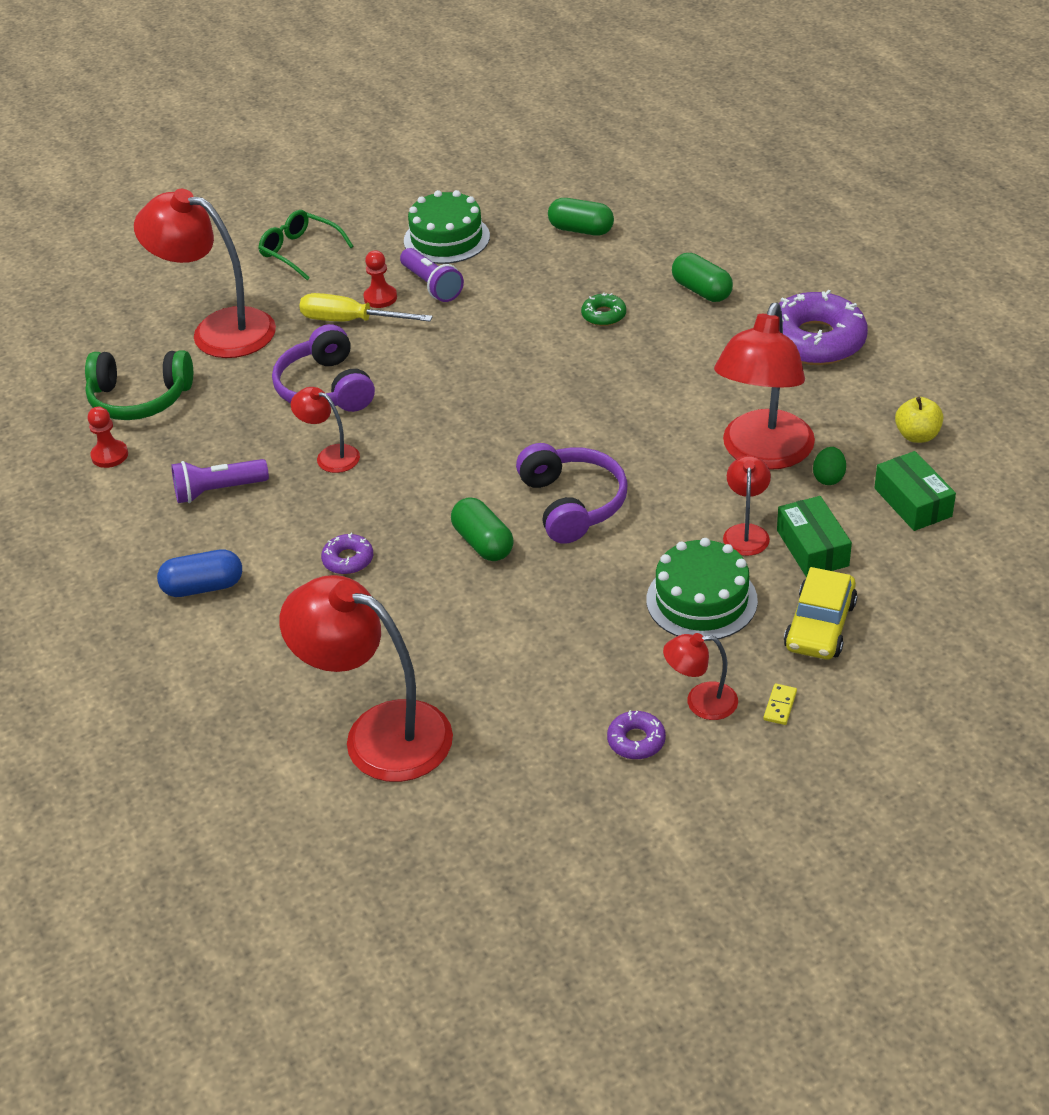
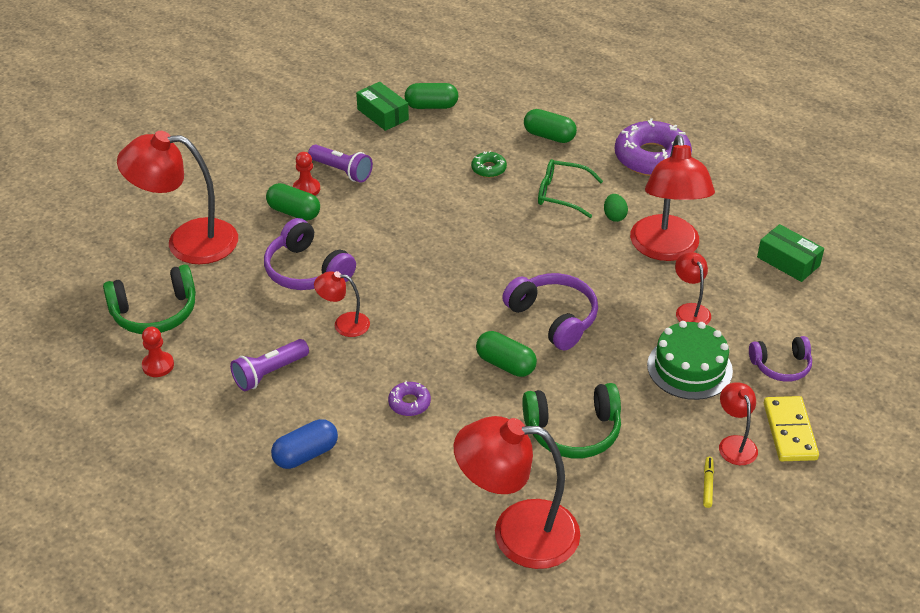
camera: 25 degrees left, 0 degrees up
green glasses [258,210,354,280] -> green glasses moved to [538,159,603,218]
yellow screwdriver [299,293,433,322] -> green capsule [266,183,320,221]
green cake [404,190,490,264] -> none
purple donut [607,710,666,759] -> yellow marker [703,457,714,508]
red lamp [663,633,738,720] -> red lamp turned 105 degrees clockwise [719,382,758,465]
yellow domino [763,684,797,725] -> yellow domino [764,396,819,461], size x2.21
green box [777,496,852,577] -> green box moved to [356,82,409,131]
yellow car [784,567,857,660] -> purple headphones [749,336,812,382]
green egg [813,447,846,485] -> green egg moved to [604,194,628,222]
yellow apple [895,397,943,443] -> none
none -> green headphones [522,383,621,458]

